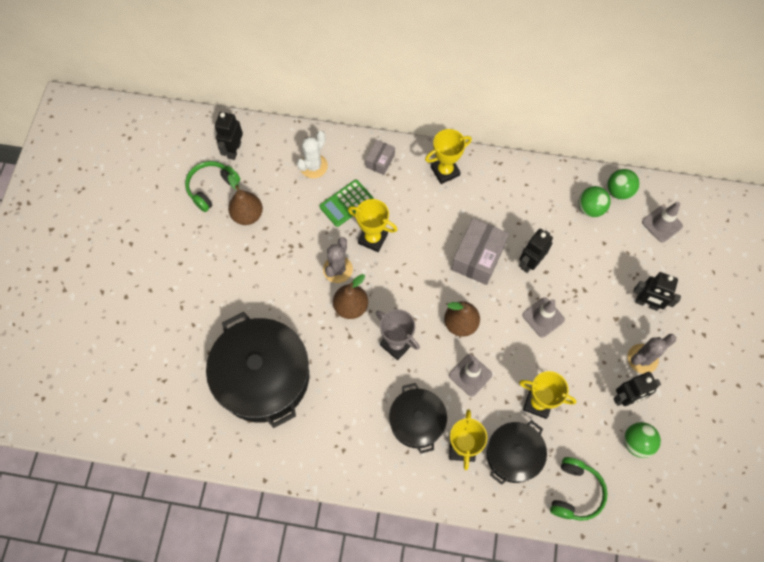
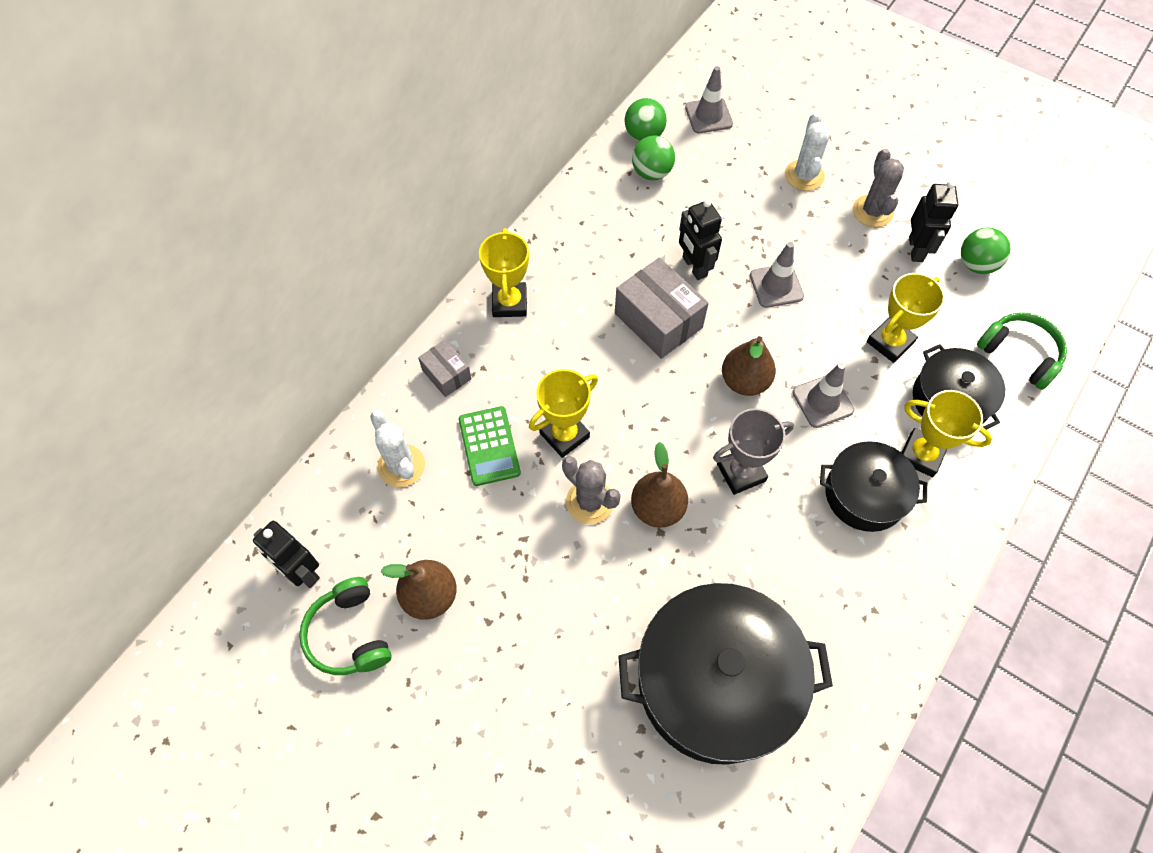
camera: 65 degrees left, 5 degrees down
black robot [633,272,681,311] -> white cactus [785,113,831,191]

